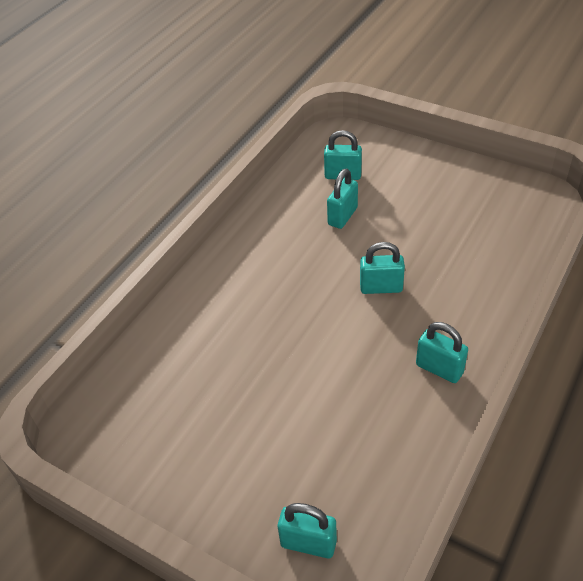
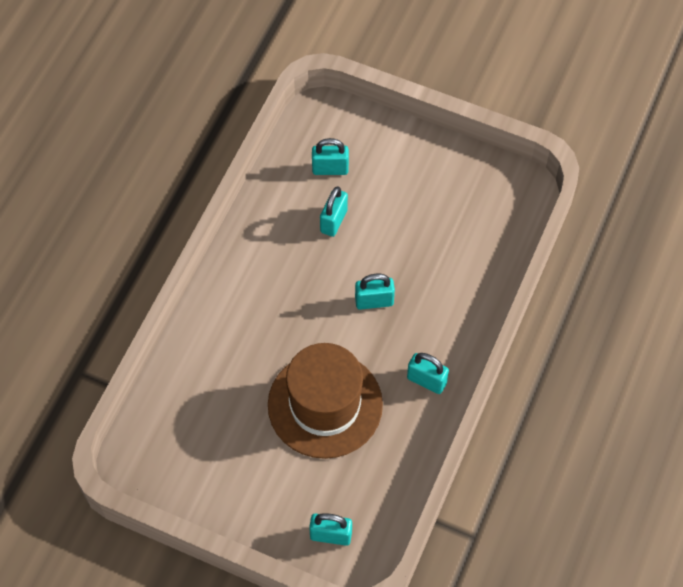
camera: 10 degrees left, 15 degrees up
none -> brown hat [268,343,383,459]

